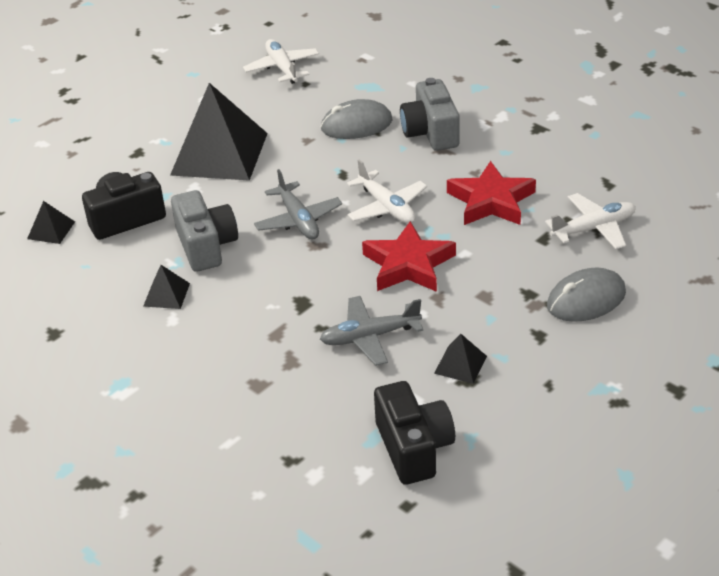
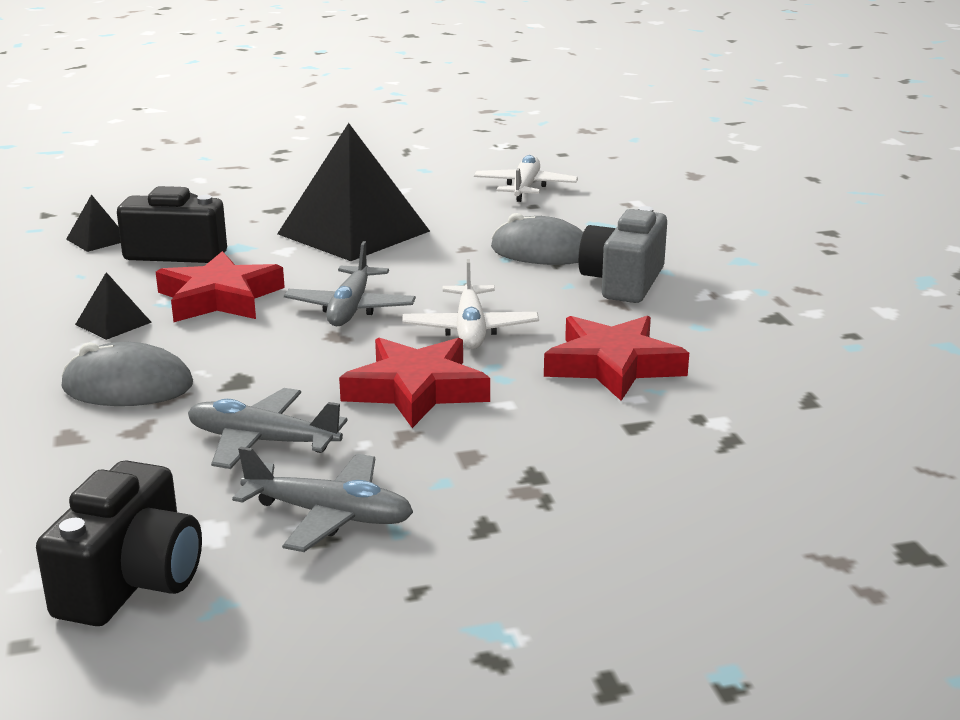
camera: 30 degrees right, 15 degrees down
grey camera [171,190,238,272] -> red star [156,251,285,322]
black pyramid [434,334,487,384] -> grey plane [232,446,413,552]
white plane [545,193,636,249] -> none
grey mouse [547,268,626,322] -> grey mouse moved to [62,342,193,406]

